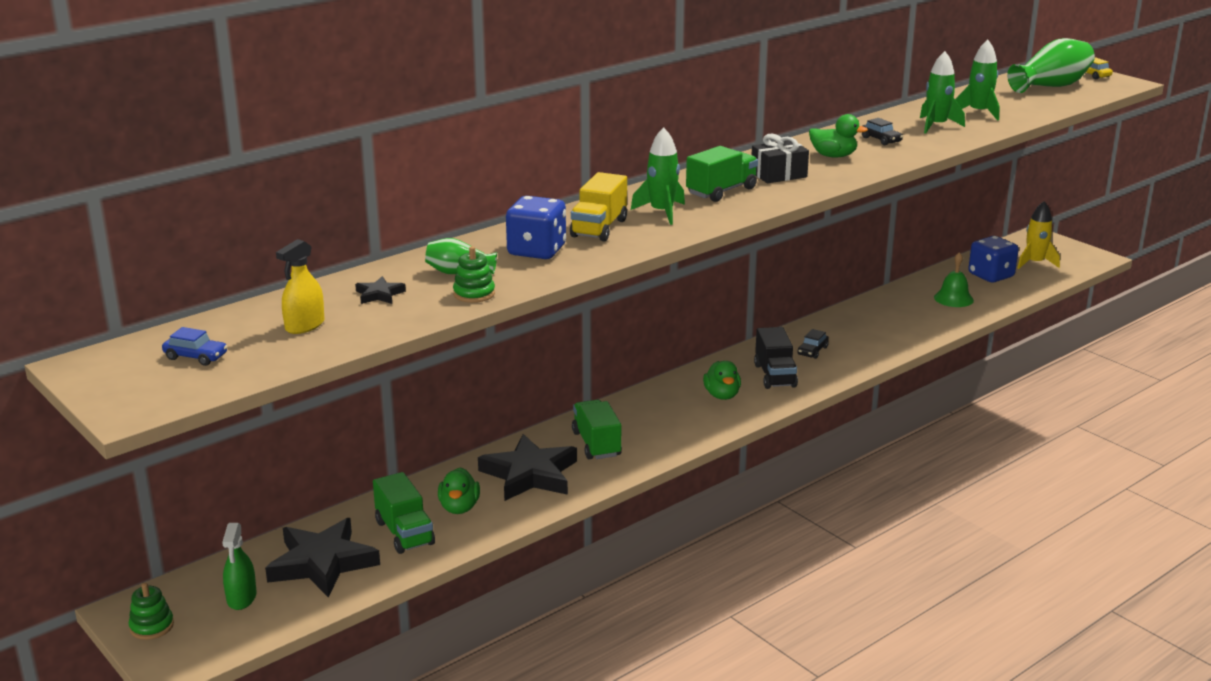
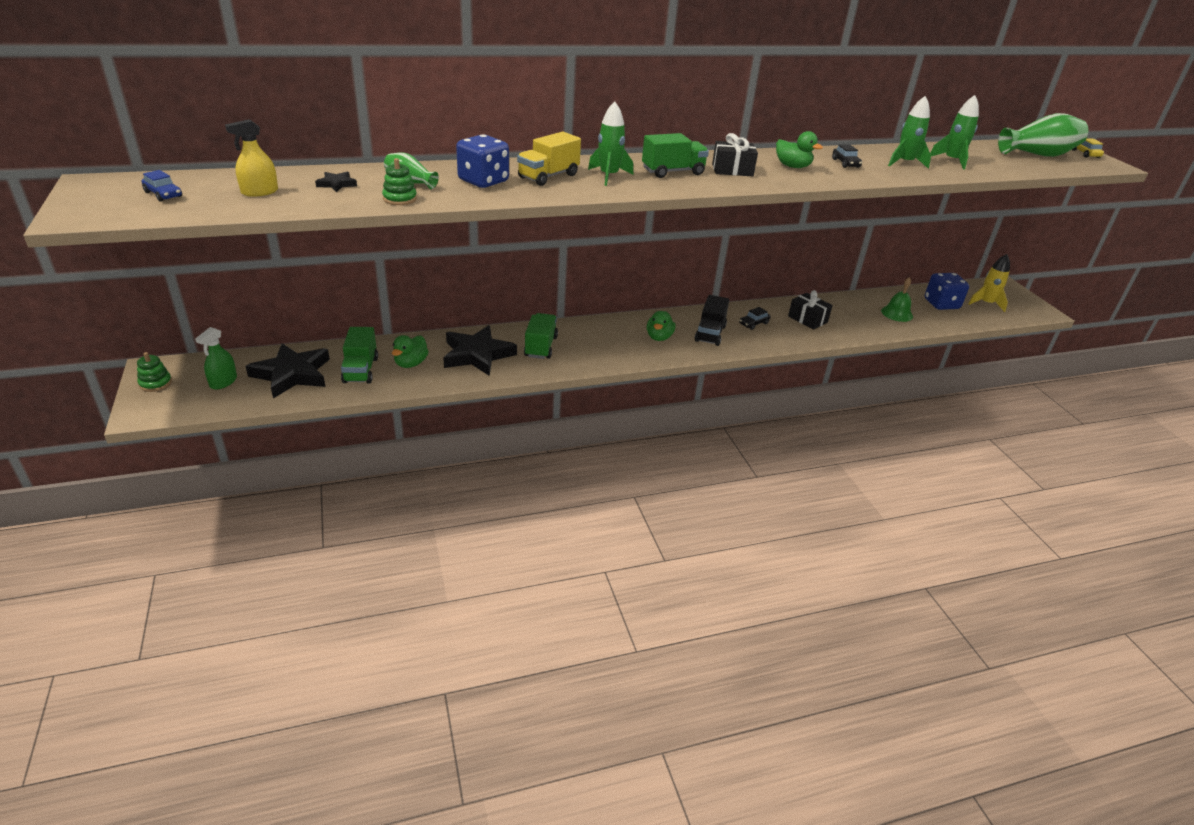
camera: 20 degrees right, 10 degrees up
none -> black gift [788,290,833,330]

